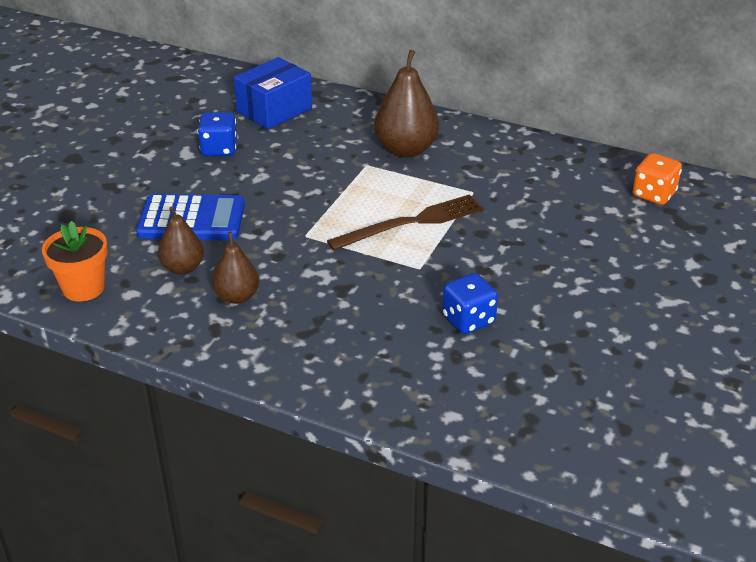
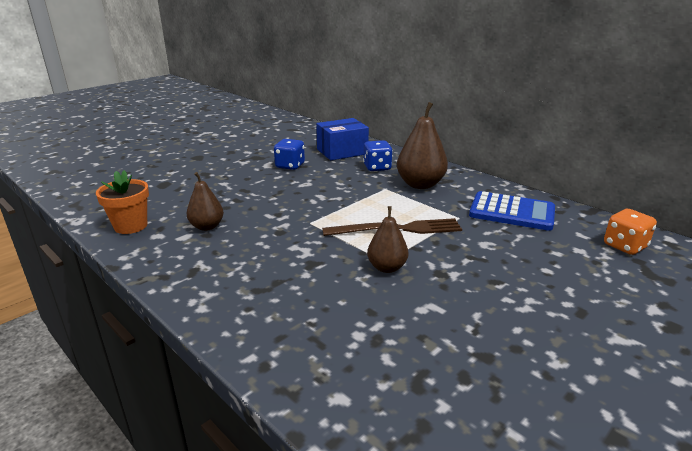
camera: 20 degrees right, 10 degrees down
blue calculator [136,194,245,240] -> blue calculator moved to [469,191,555,231]
brown pear [212,232,259,304] -> brown pear moved to [367,206,408,273]
blue dice [442,273,498,334] -> blue dice moved to [363,140,393,171]

